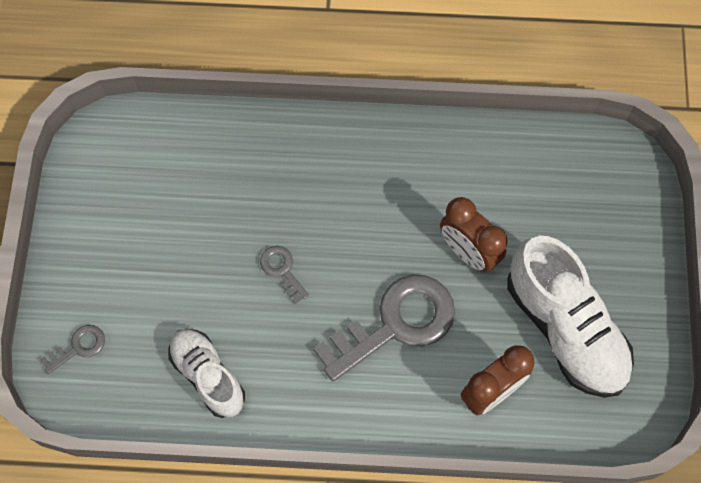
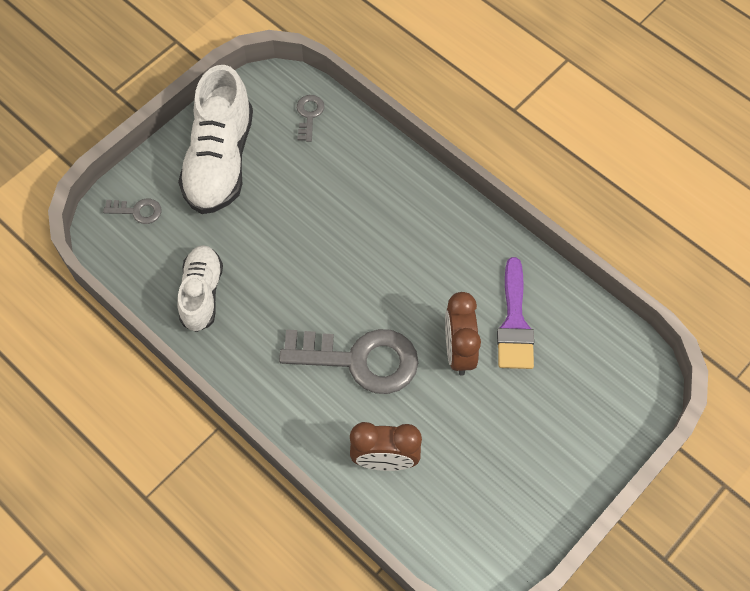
camera: 40 degrees right, 5 degrees down
grey key [260,246,309,304] -> grey key moved to [297,95,324,142]
white shoe [507,236,634,398] -> white shoe moved to [178,65,253,214]
none -> purple brush [497,257,534,369]

